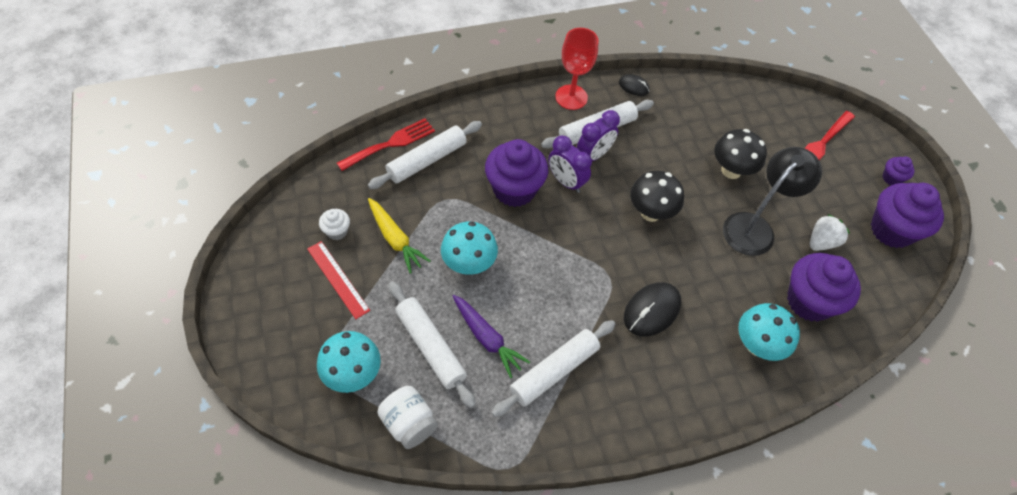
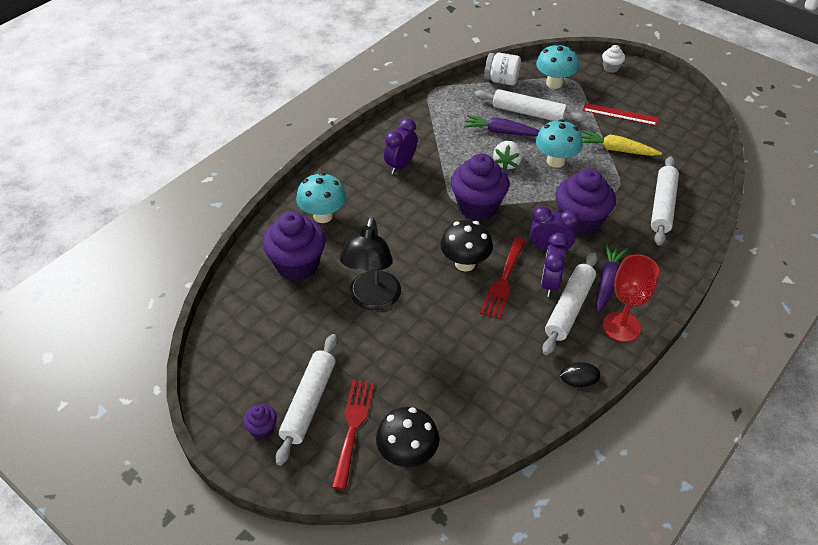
camera: 150 degrees right, 10 degrees down
white cupcake [319,209,350,240] -> white cupcake moved to [602,45,625,73]
red fork [337,118,435,171] -> red fork moved to [480,238,525,319]
white rolling pin [491,320,616,417] -> white rolling pin moved to [275,334,337,466]
black mouse [624,282,681,337] -> none
black mushroom [714,129,767,179] -> black mushroom moved to [376,407,439,467]
white strawberry [810,214,850,251] -> white strawberry moved to [493,141,522,170]
purple cupcake [871,183,944,248] -> purple cupcake moved to [451,154,509,221]
none -> purple clock [384,118,417,174]
none -> purple carrot [596,243,628,314]

